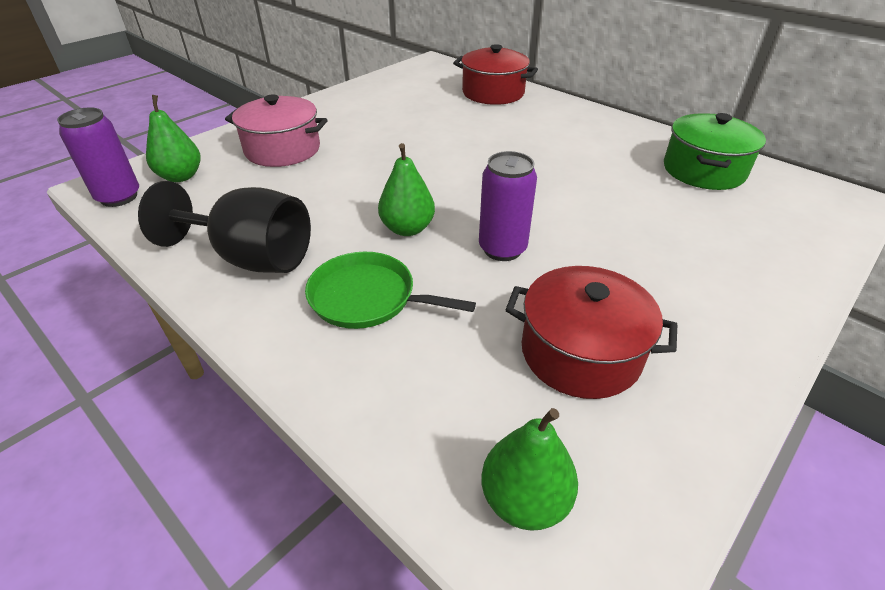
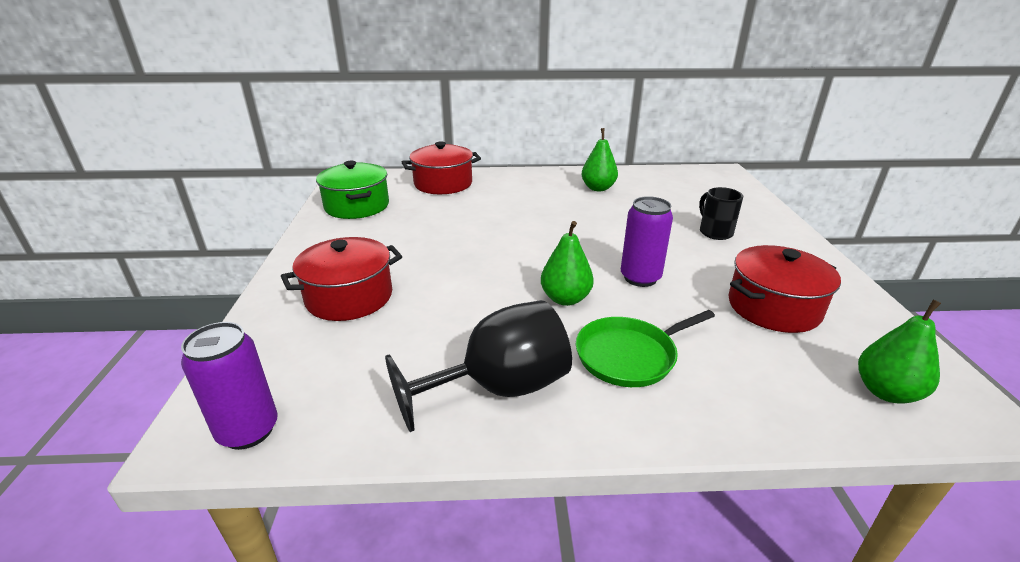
camera: 45 degrees left, 10 degrees down
green pear [146,95,201,182] -> green pear moved to [582,128,618,191]
pink pot [225,94,328,167] -> red pot [281,237,402,321]
green pot [664,113,766,190] -> green pot moved to [316,161,389,219]
none -> black mug [699,187,743,240]

